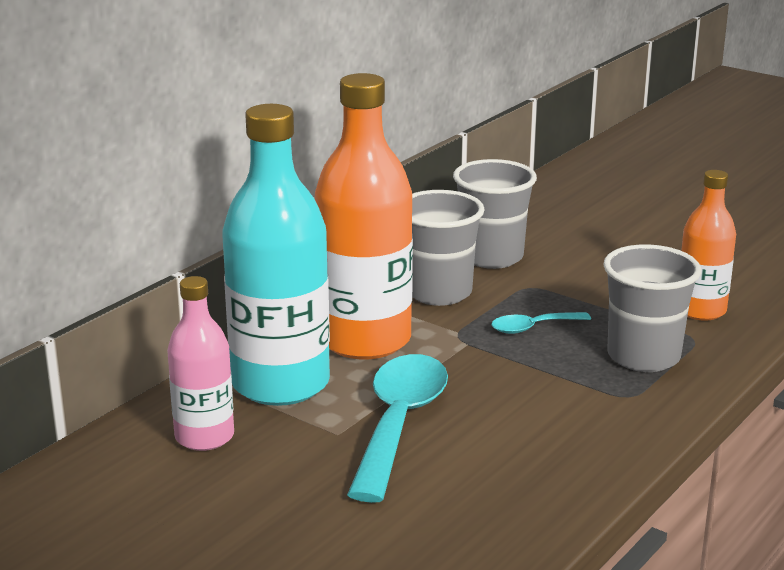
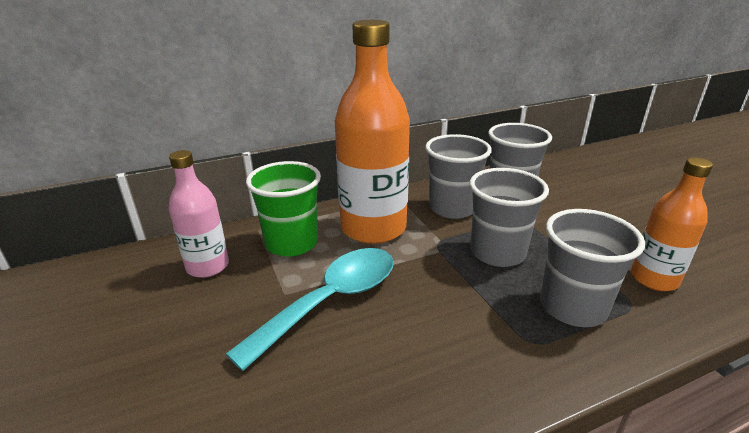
camera: 30 degrees right, 5 degrees up
turquoise bottle [222,104,330,406] -> green cup [246,161,321,257]
turquoise spoon [491,312,591,334] -> grey cup [469,168,549,267]

